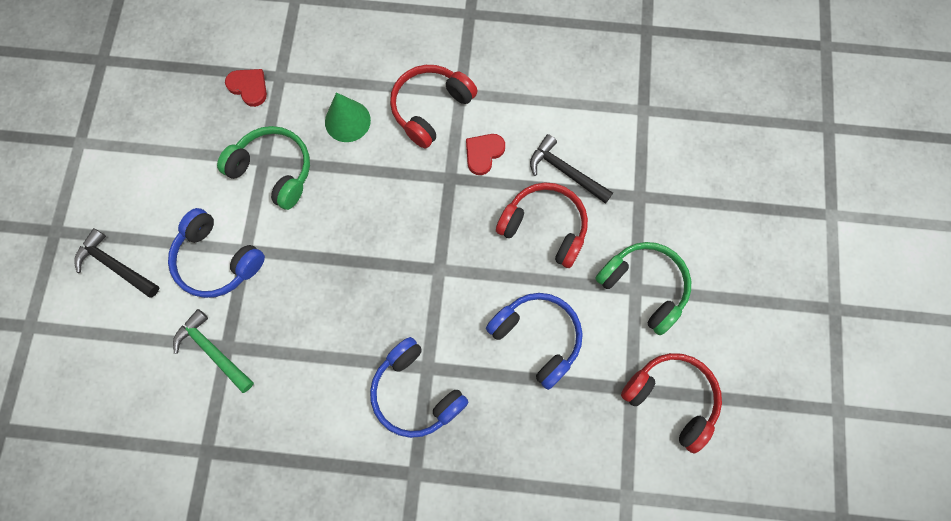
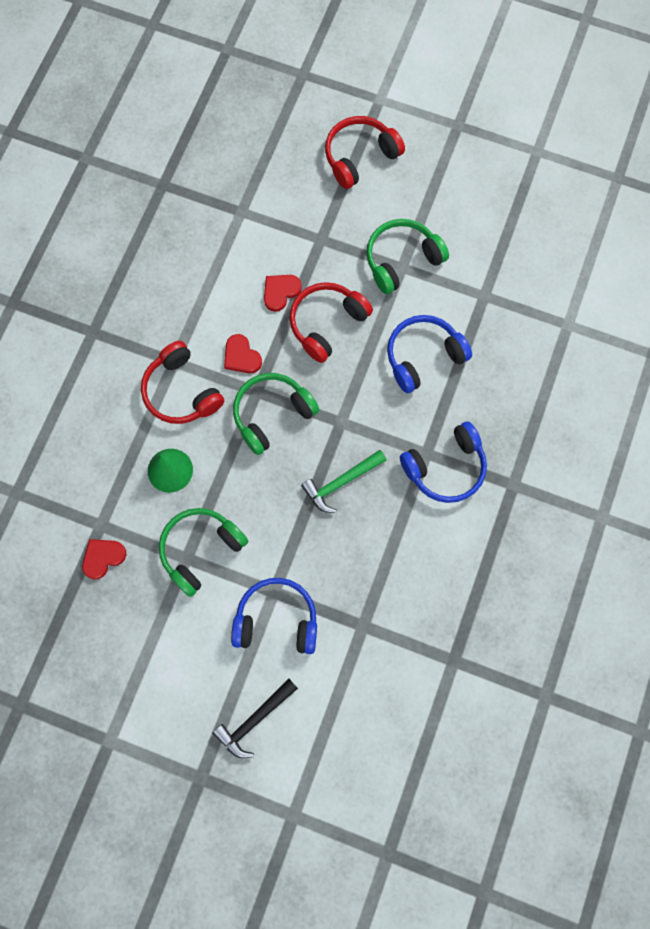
camera: 75 degrees left, 0 degrees up
blue headphones [168,208,265,298] -> blue headphones turned 135 degrees counterclockwise [231,578,317,654]
green hammer [173,309,254,393] -> green hammer moved to [301,450,387,513]
black hammer [530,134,613,204] -> red heart [264,275,302,312]
red headphones [621,353,722,453] -> red headphones moved to [325,116,405,189]
none -> green headphones [233,373,319,455]

